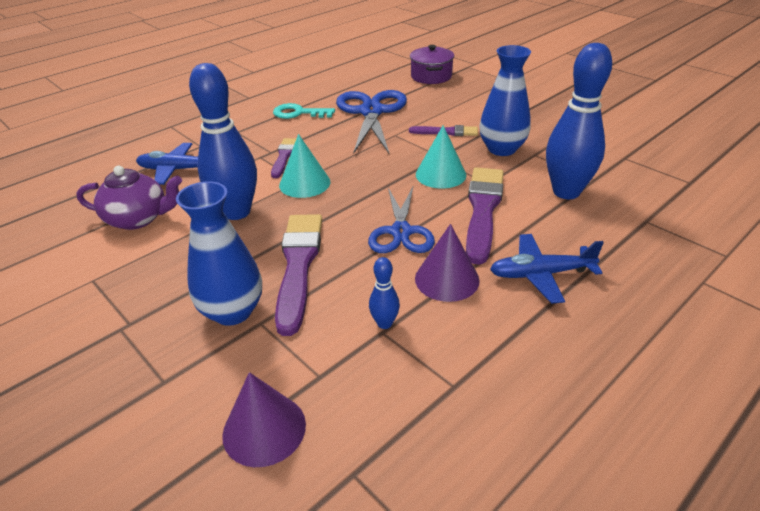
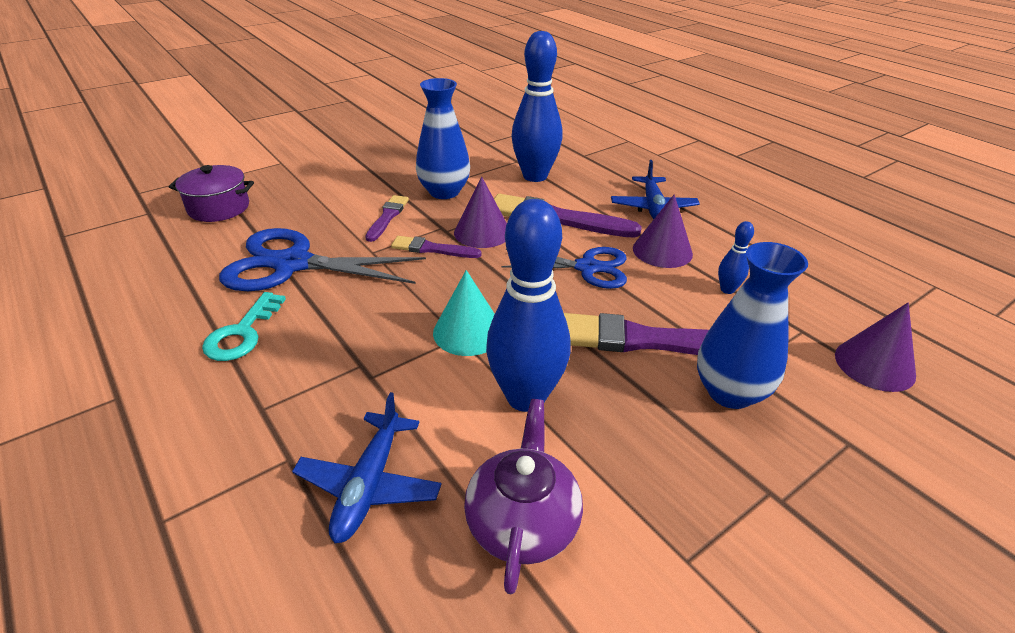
camera: 85 degrees left, 0 degrees up
purple brush [271,138,296,178] -> purple brush moved to [391,236,482,258]
turquoise cone [416,125,466,189] -> purple cone [454,177,507,248]

